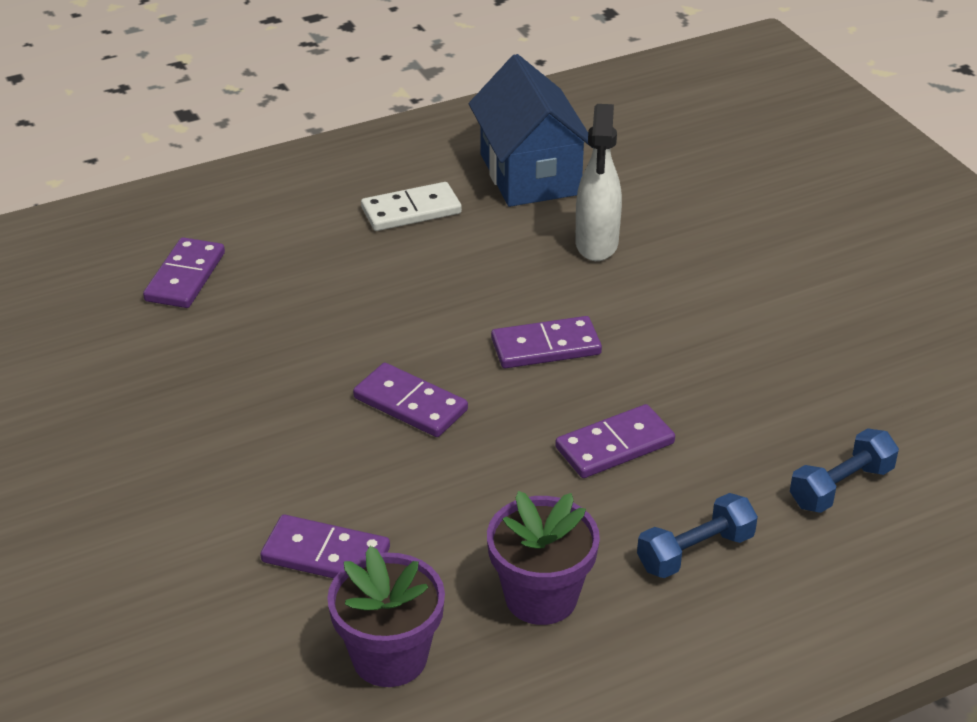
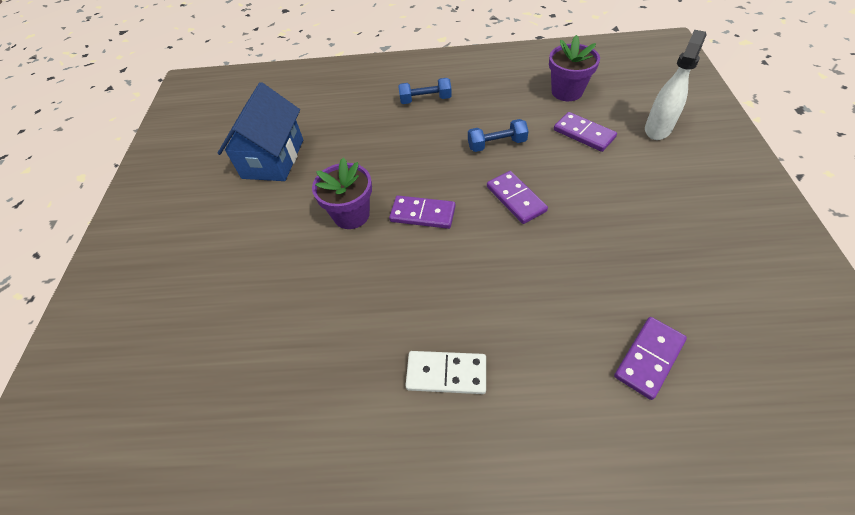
camera: 150 degrees left, 15 degrees up
blue house [469,54,593,207] -> blue house moved to [217,82,303,181]
purple flower pot [487,491,600,625] -> purple flower pot moved to [312,157,372,229]
purple domino [555,404,675,478] -> none
white spray bottle [575,104,622,261] -> white spray bottle moved to [645,30,707,140]
blue dumbbell [790,428,899,513] -> blue dumbbell moved to [468,119,529,152]

